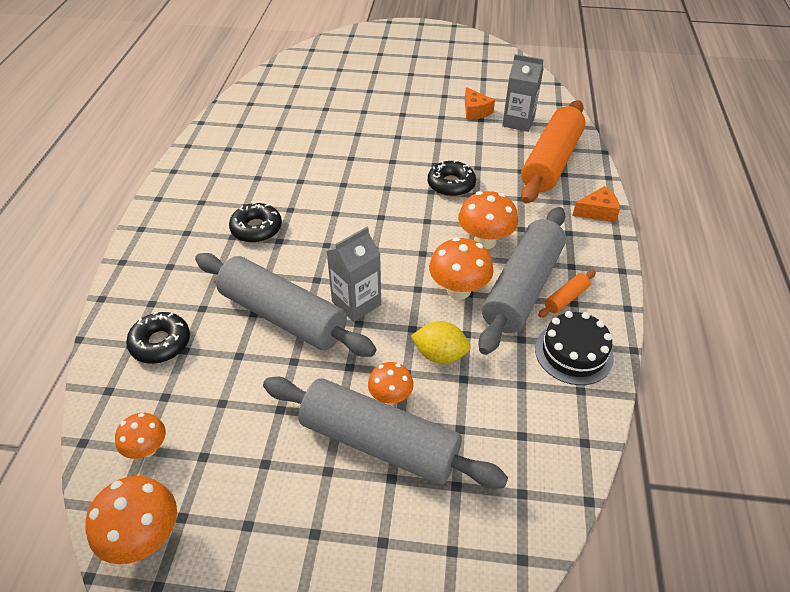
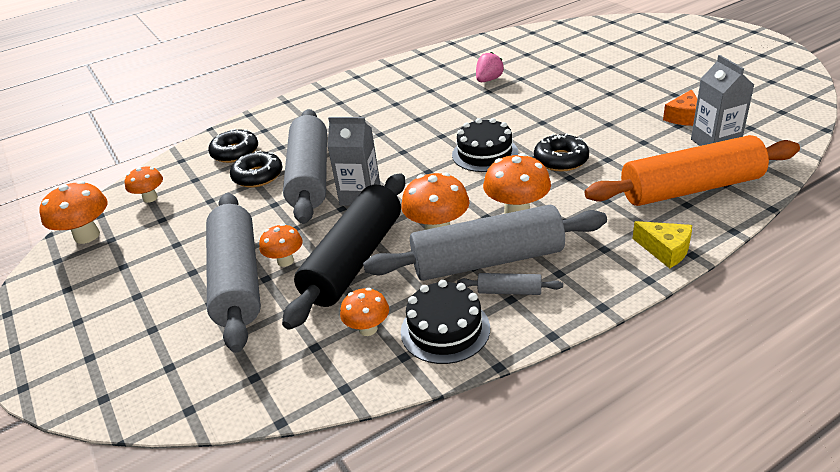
camera: 55 degrees right, 10 degrees down
black donut [229,202,282,243] -> black donut moved to [230,150,282,188]
yellow lemon [411,321,471,364] -> black rolling pin [282,173,405,330]
orange rolling pin [538,270,596,318] -> grey rolling pin [457,273,563,295]
orange cheese [572,186,620,222] -> yellow cheese [632,221,692,269]
none -> orange mushroom [340,288,389,336]
none -> black cake [452,118,518,172]
none -> pink strawberry [476,52,504,82]

